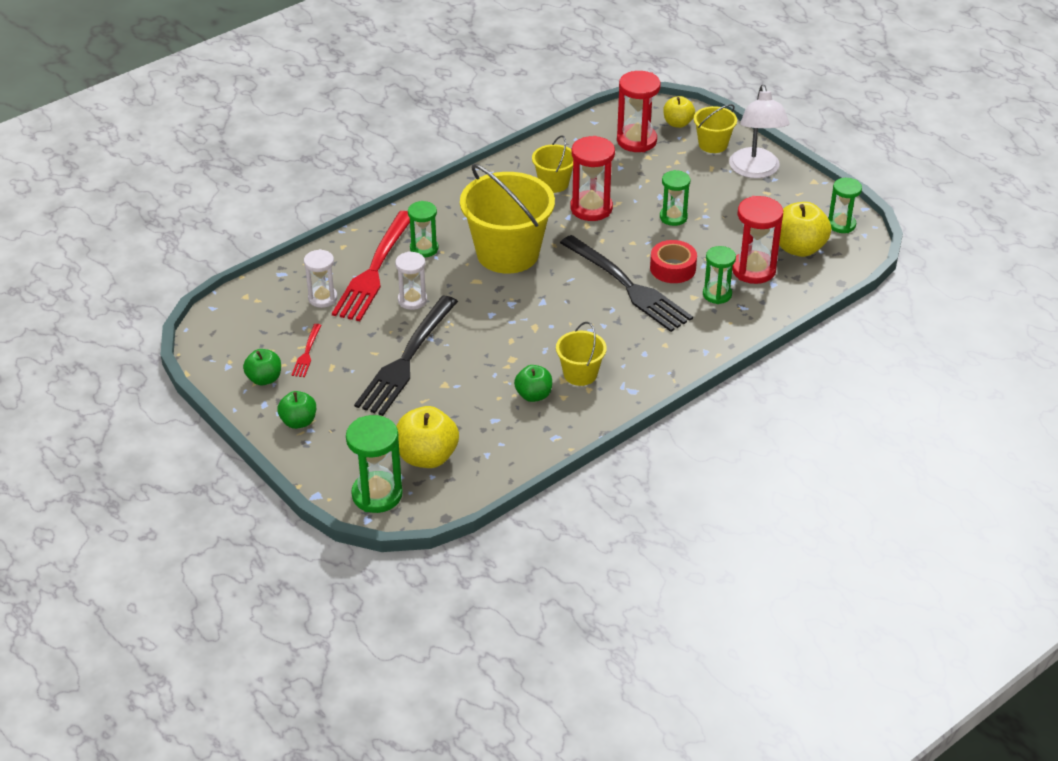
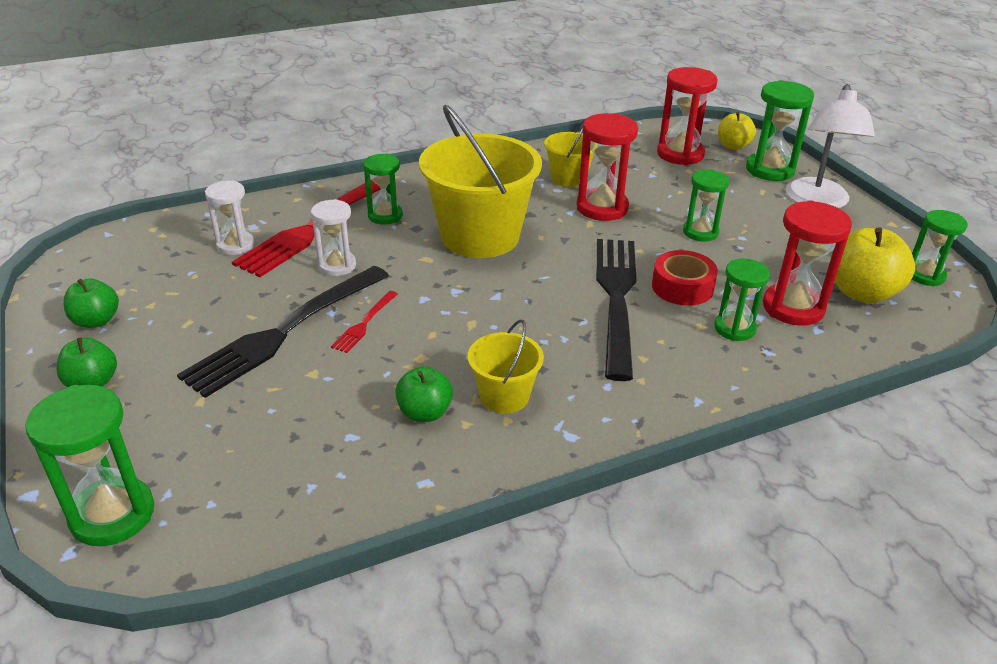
camera: 15 degrees right, 5 degrees down
red fork [292,324,322,377] -> red fork moved to [331,291,398,353]
yellow apple [396,406,459,468] -> none
black fork [560,235,693,332] -> black fork turned 150 degrees counterclockwise [596,239,637,381]
yellow bucket [694,104,737,153] -> green hourglass [746,80,814,181]

